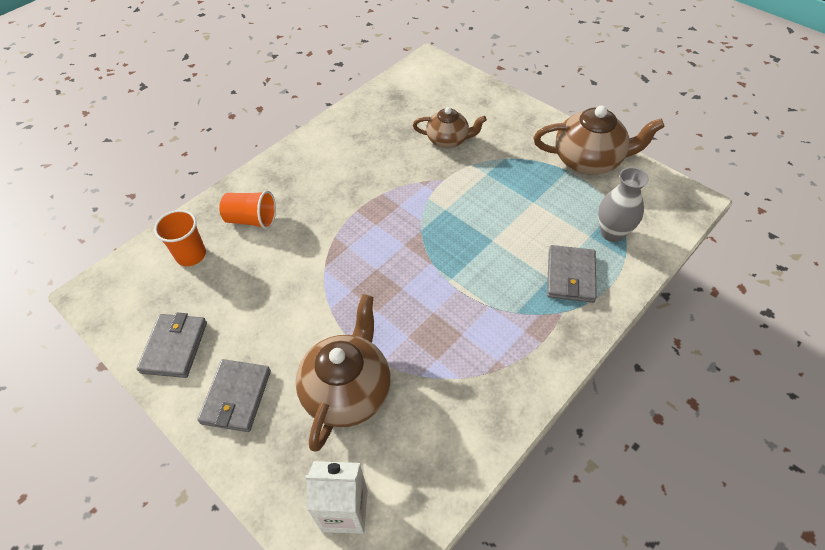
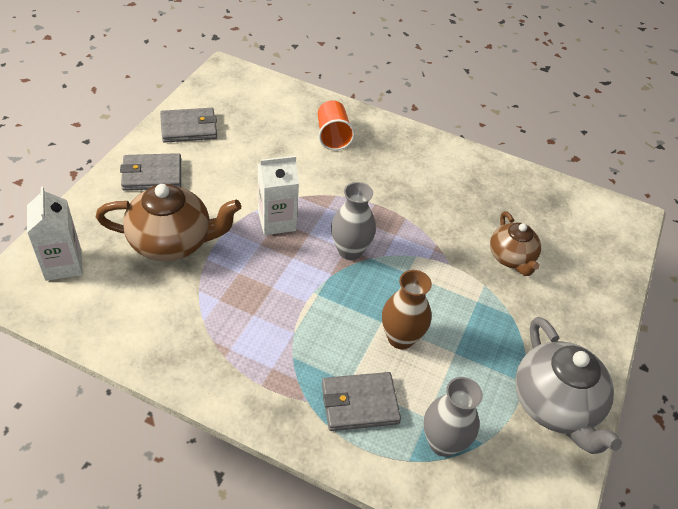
camera: 65 degrees right, 5 degrees down
orange cup [154,210,206,266] -> none
brown teapot [533,106,665,175] -> grey teapot [515,317,622,454]
none -> white carton [258,156,299,235]
none -> grey vase [331,182,376,260]
none -> brown vase [382,270,432,349]

